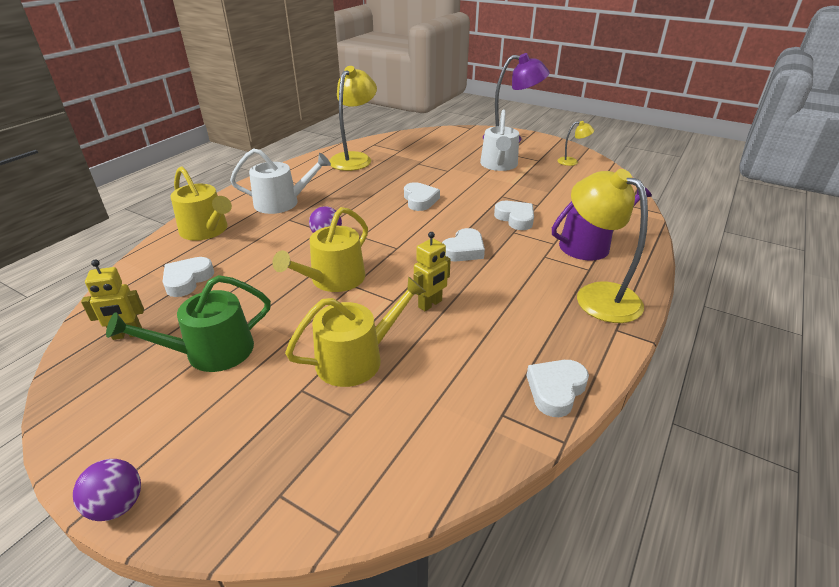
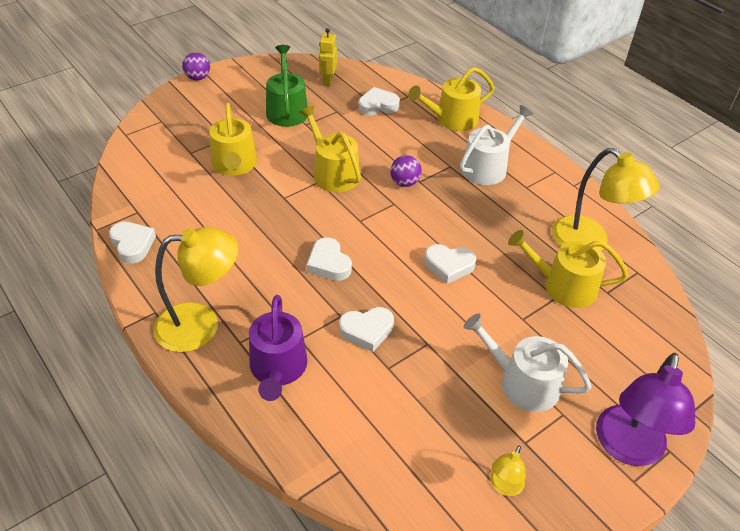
camera: 110 degrees right, 10 degrees up
white heart [162,257,214,297] -> white heart turned 60 degrees counterclockwise [359,87,400,115]
white watering can [230,148,331,214] -> white watering can turned 150 degrees counterclockwise [460,105,533,185]
yellow robot [414,232,451,311] -> none
none -> yellow watering can [508,230,629,308]

